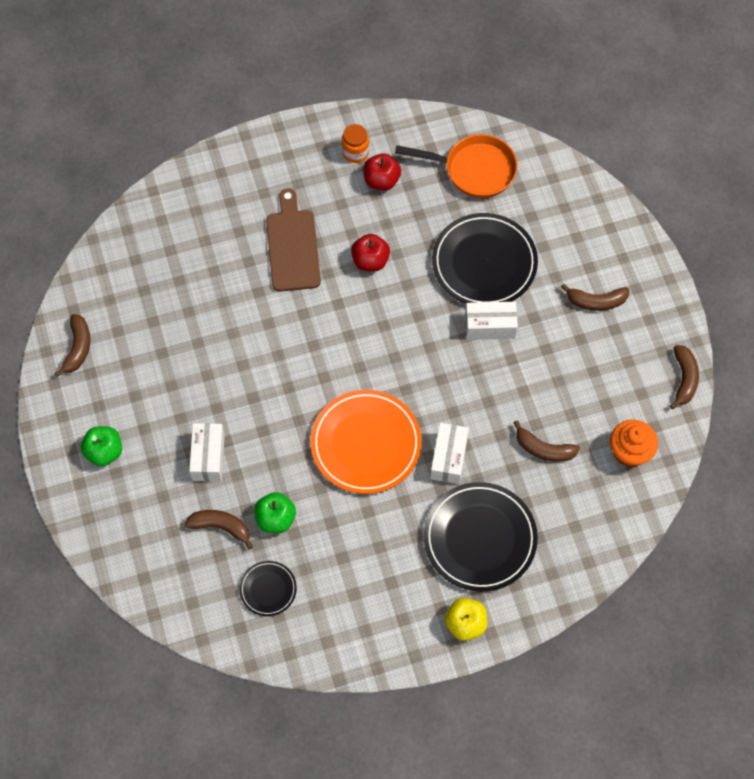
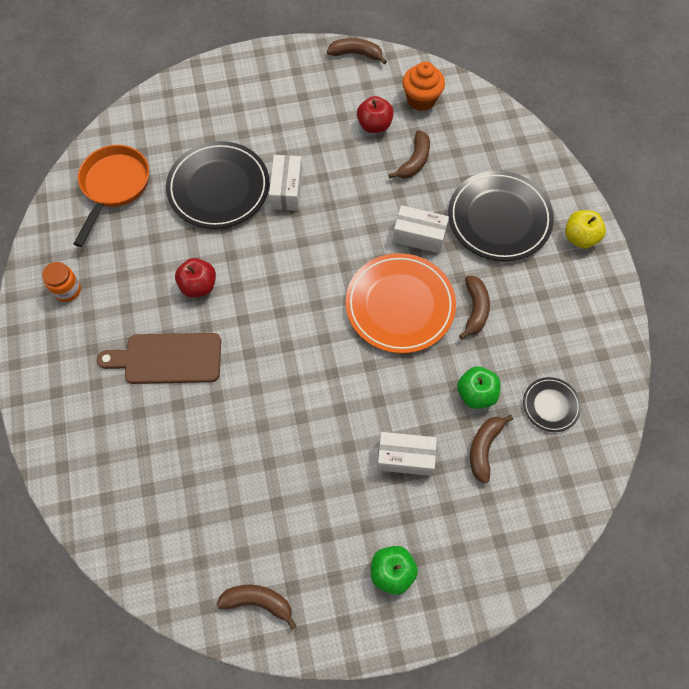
camera: 85 degrees left, 0 degrees up
red apple [363,153,401,191] -> red apple moved to [357,96,394,133]
brown banana [561,284,629,311] -> brown banana moved to [459,276,490,340]

